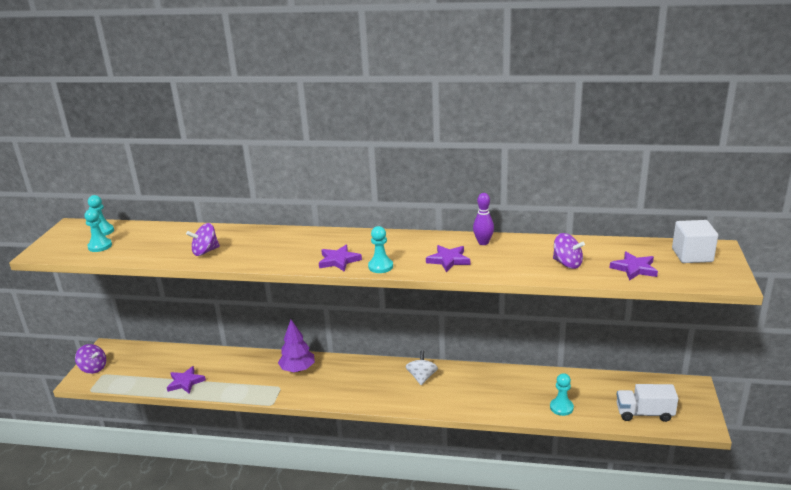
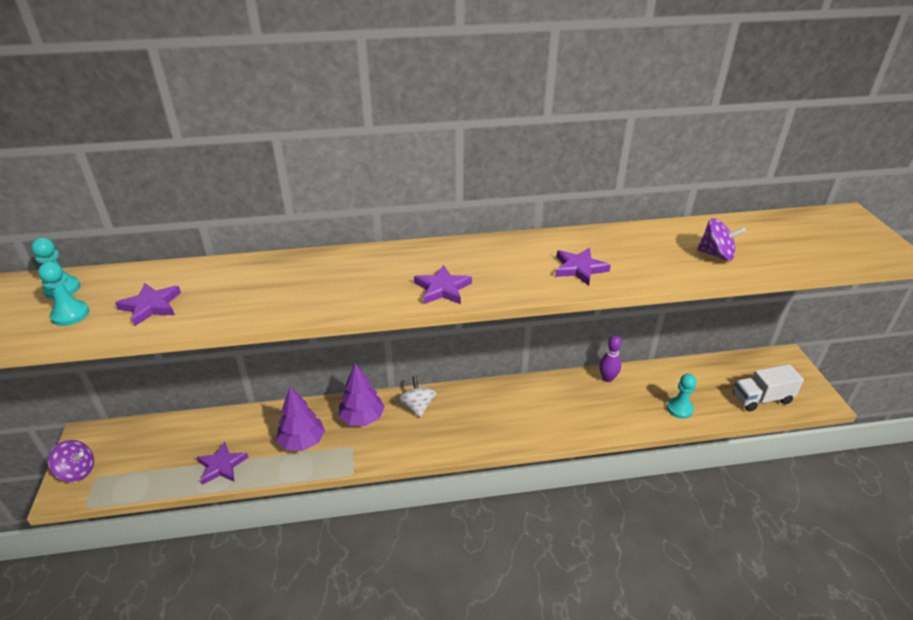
camera: 20 degrees left, 10 degrees up
purple spinning top [186,223,220,256] -> none
turquoise pawn [368,226,393,273] -> none
white spinning top [406,351,438,385] -> white spinning top moved to [398,376,436,417]
purple bowling pin [473,193,494,245] -> purple bowling pin moved to [599,335,622,382]
purple star [610,252,658,281] -> purple star moved to [115,283,181,327]
white cube [672,220,718,263] -> none
none -> purple tree [276,387,325,451]

